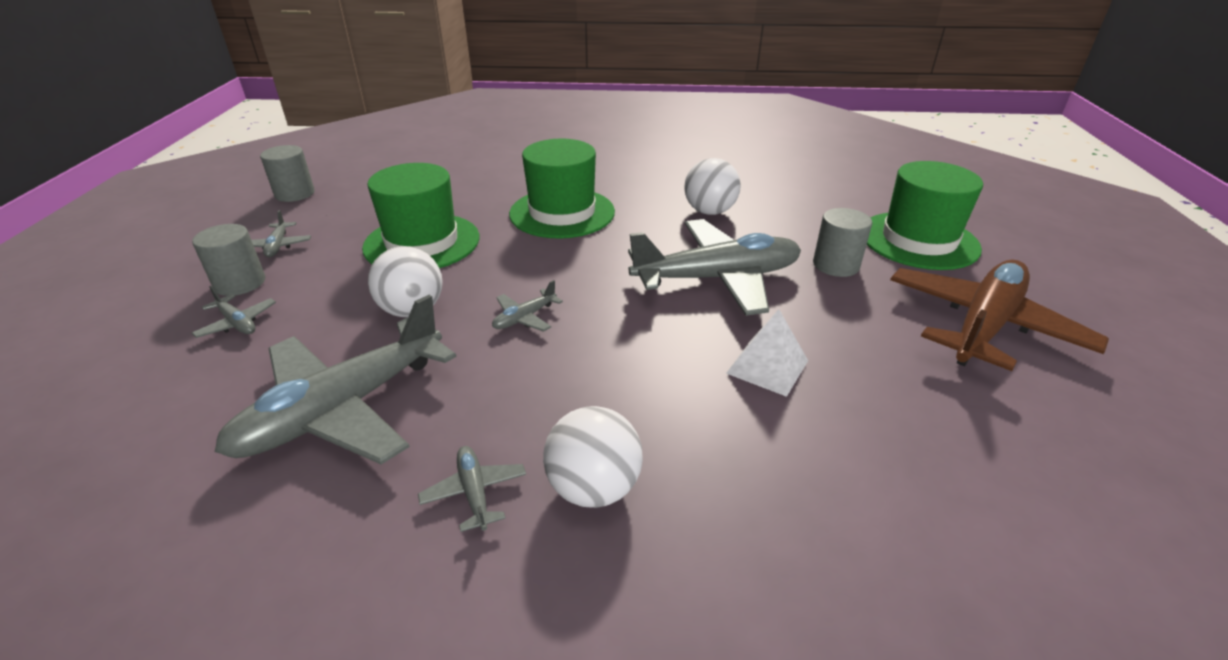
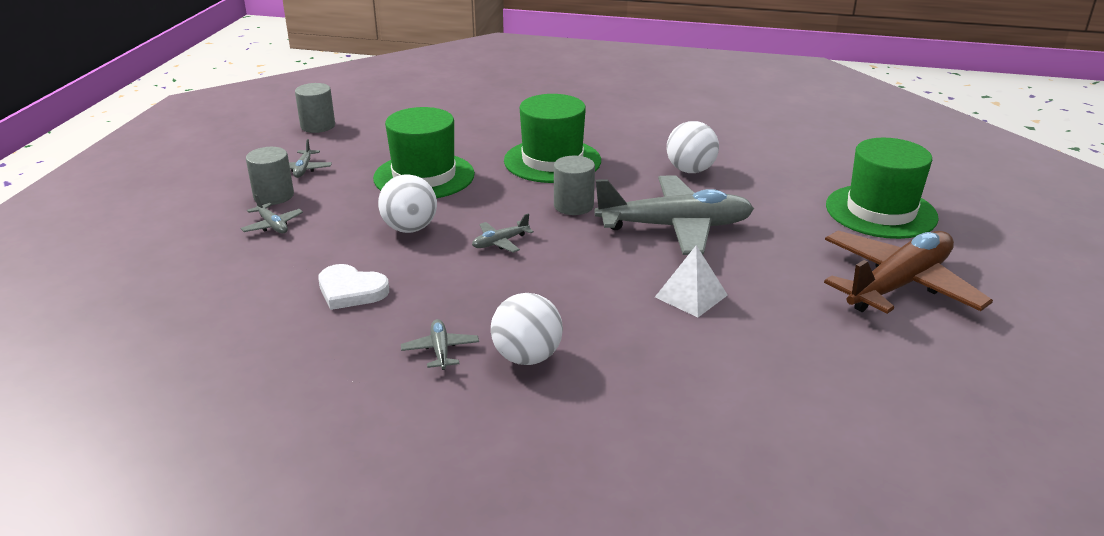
camera: 10 degrees right, 5 degrees down
grey plane [215,295,456,465] -> white heart [318,264,389,310]
grey cylinder [813,208,872,277] -> grey cylinder moved to [554,156,595,215]

